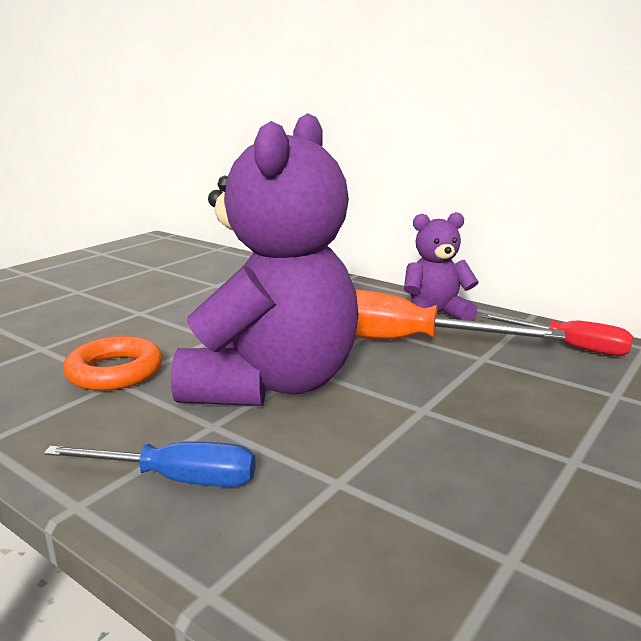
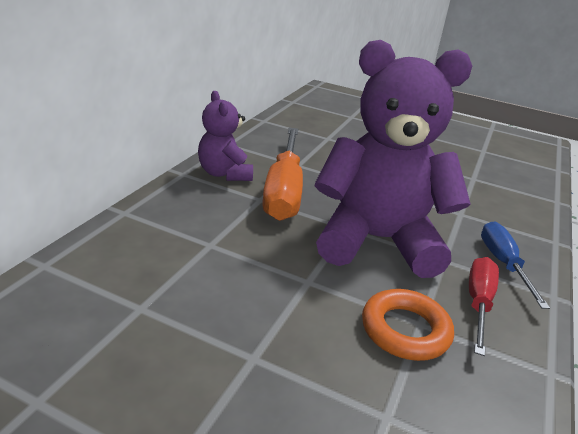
camera: 105 degrees left, 10 degrees up
red screwdriver [480,313,633,356] -> red screwdriver moved to [469,257,499,356]

